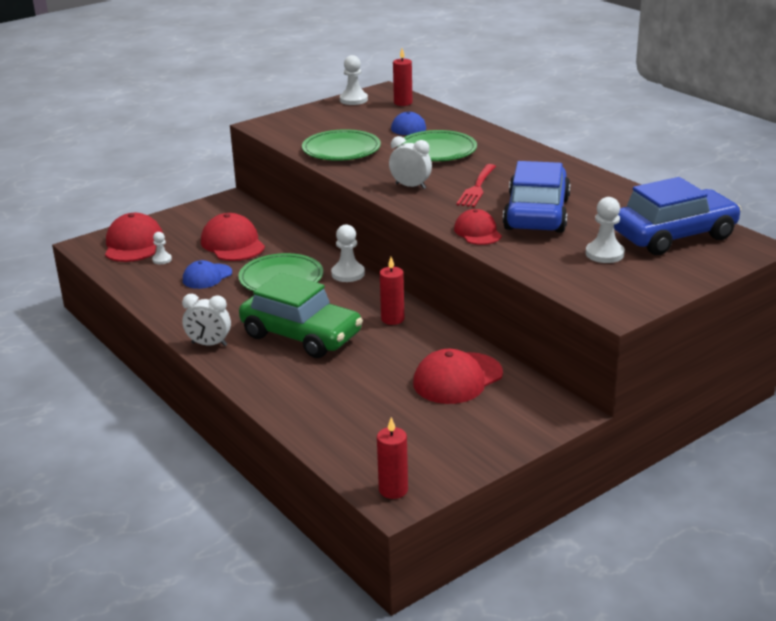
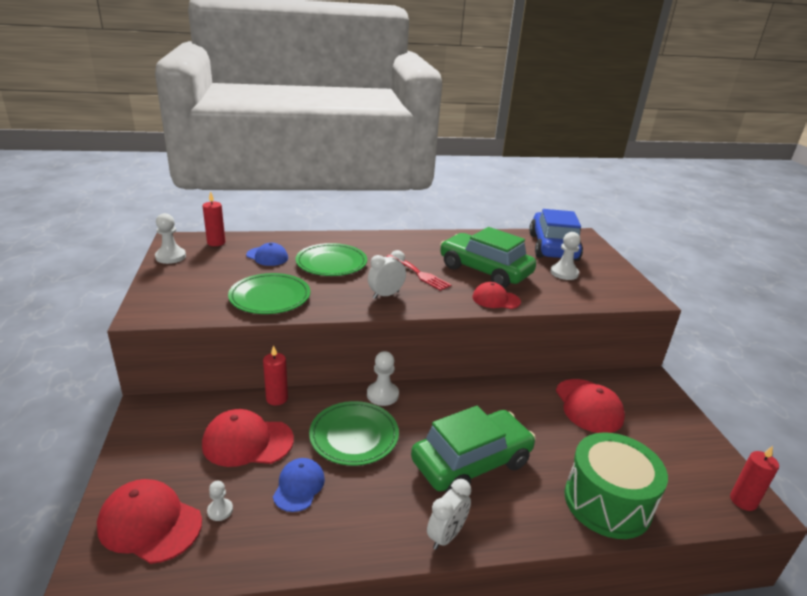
camera: 65 degrees left, 0 degrees up
blue cap [183,260,232,289] -> blue cap turned 150 degrees counterclockwise [273,458,325,512]
red candle [380,257,404,325] -> red candle moved to [263,345,288,406]
blue car [503,161,571,233] -> green car [440,227,536,288]
none -> green drum [564,432,668,539]

